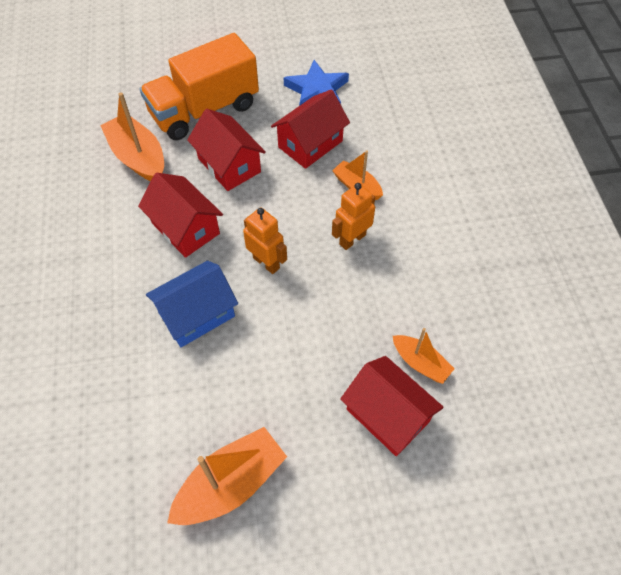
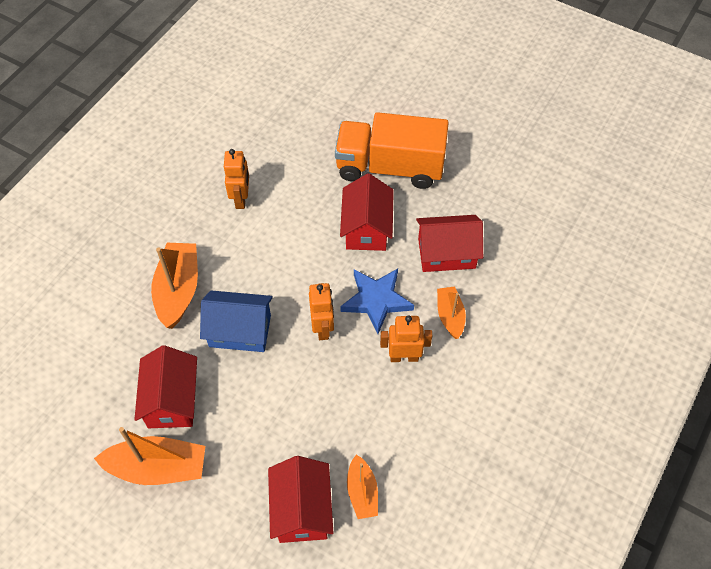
camera: 40 degrees right, 0 degrees up
orange boat [100,92,164,181] -> orange boat moved to [151,243,198,329]
red house [138,173,223,258] -> red house moved to [134,345,197,428]
blue star [284,60,349,106] -> blue star moved to [340,269,414,334]
none -> orange robot [224,149,249,209]

